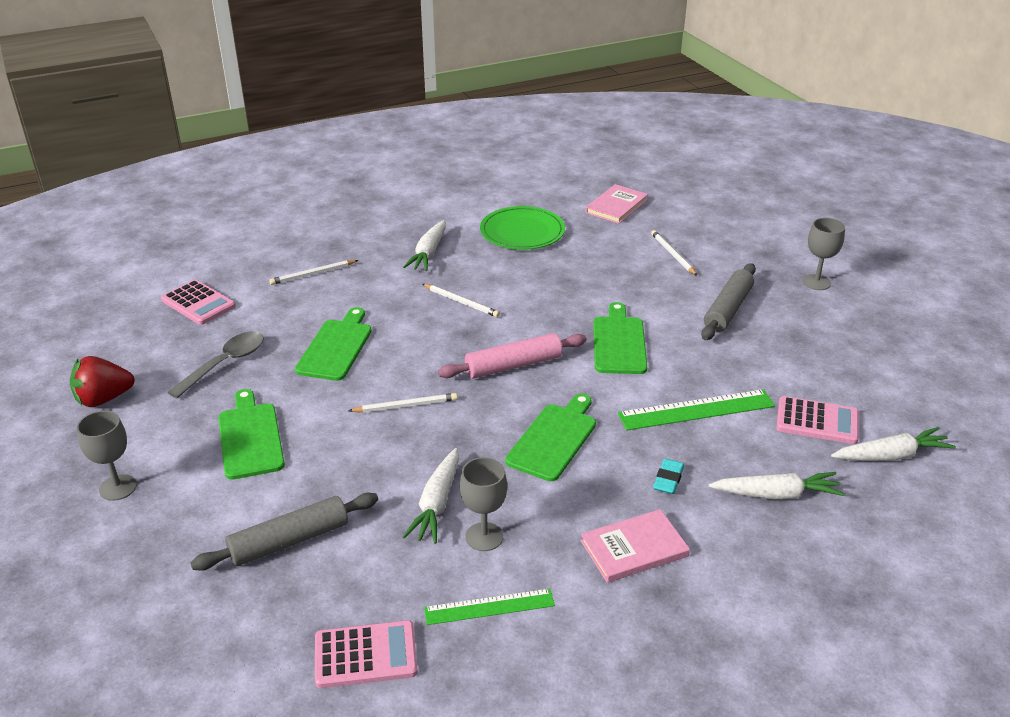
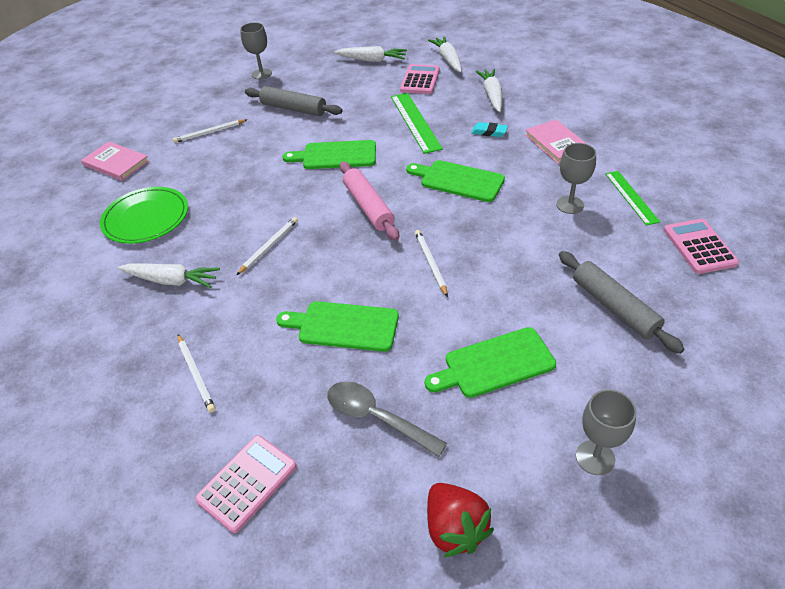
camera: 90 degrees left, 10 degrees up
white carrot [403,448,459,544] -> white carrot moved to [334,46,407,62]

